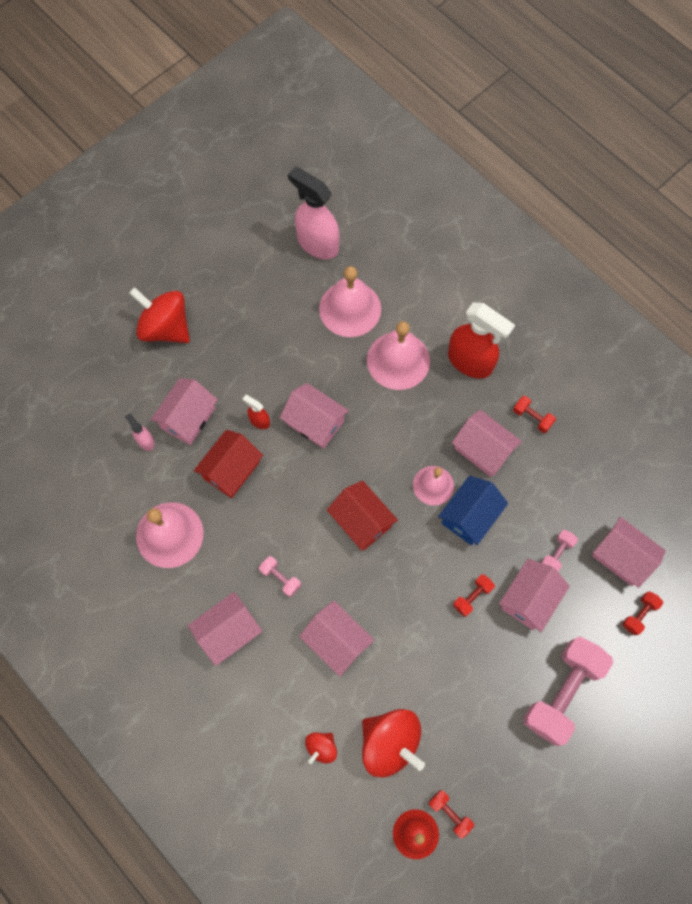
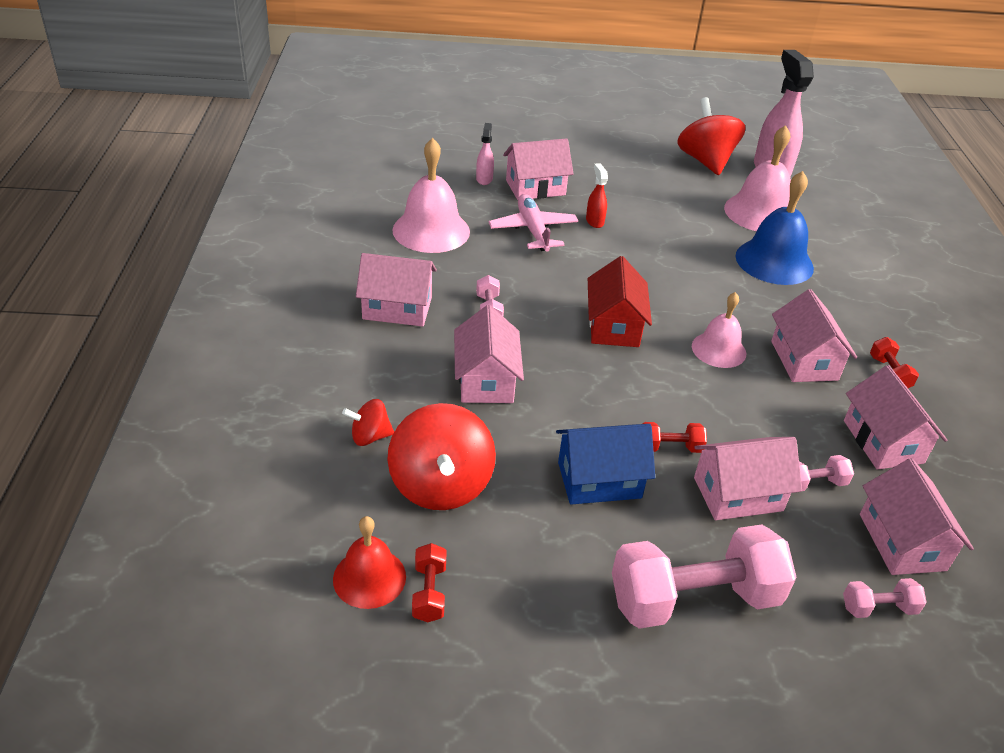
camera: 40 degrees right, 30 degrees down
red spinning top [129,287,190,343] -> red spinning top moved to [677,97,746,175]
red house [194,430,263,498] -> pink plane [489,194,578,251]
pink house [280,383,349,449] -> pink house moved to [844,365,947,470]
pink bell [367,321,430,390] -> blue bell [735,171,814,285]
blue house [438,475,508,545] -> blue house moved to [556,424,655,504]
red spray bottle [448,303,515,379] -> none
red dumbbell [623,591,663,636] -> pink dumbbell [843,578,927,618]

